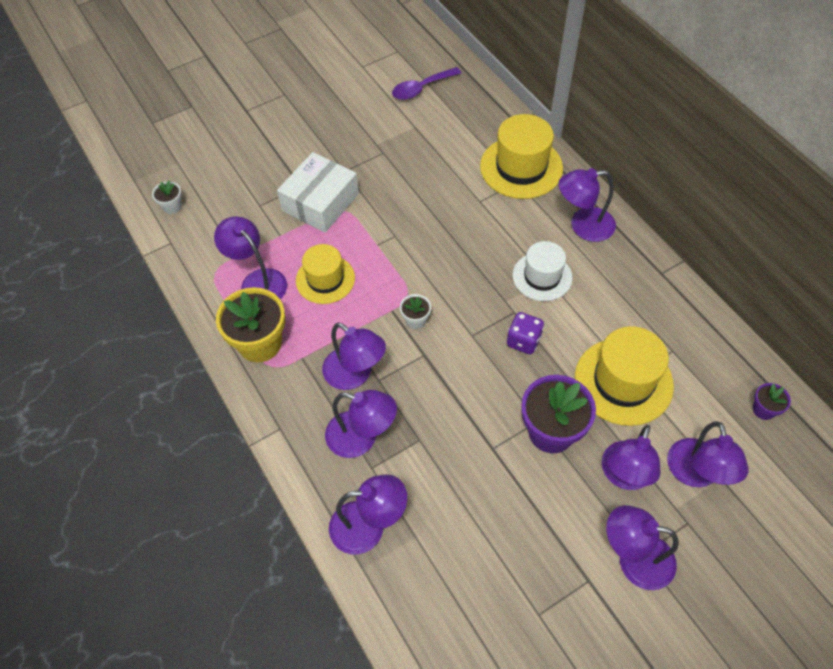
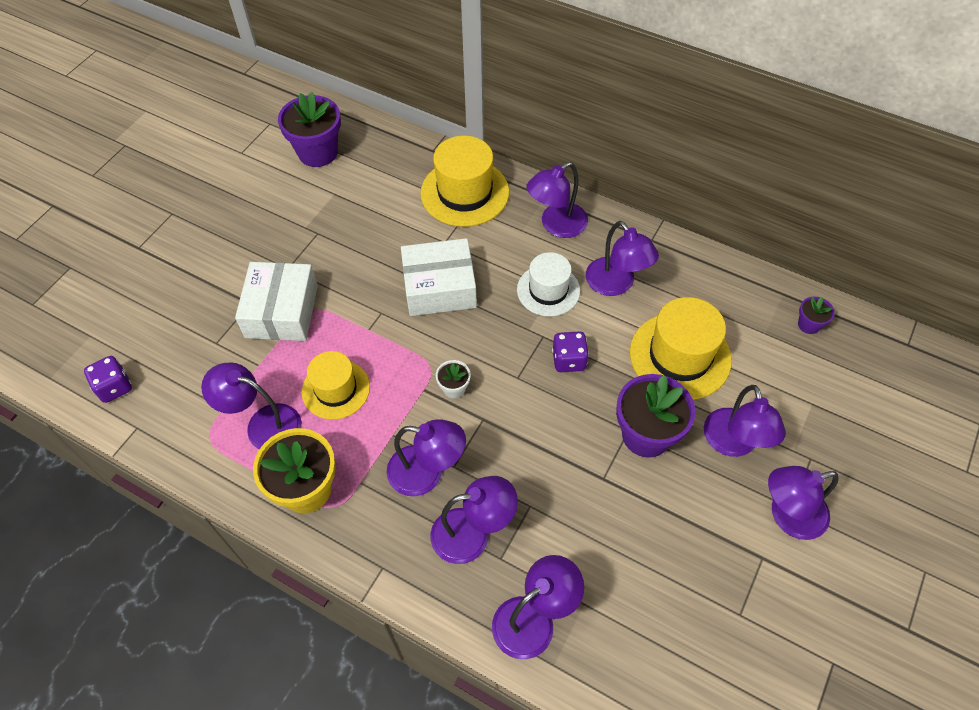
camera: 30 degrees left, 0 degrees up
white flower pot [152,180,182,214] -> purple dice [84,356,132,403]
purple spoon [392,67,461,100] -> purple flower pot [278,92,341,167]
purple lamp [667,421,749,487] -> purple lamp moved to [586,221,659,296]
none -> white box [401,238,477,316]

